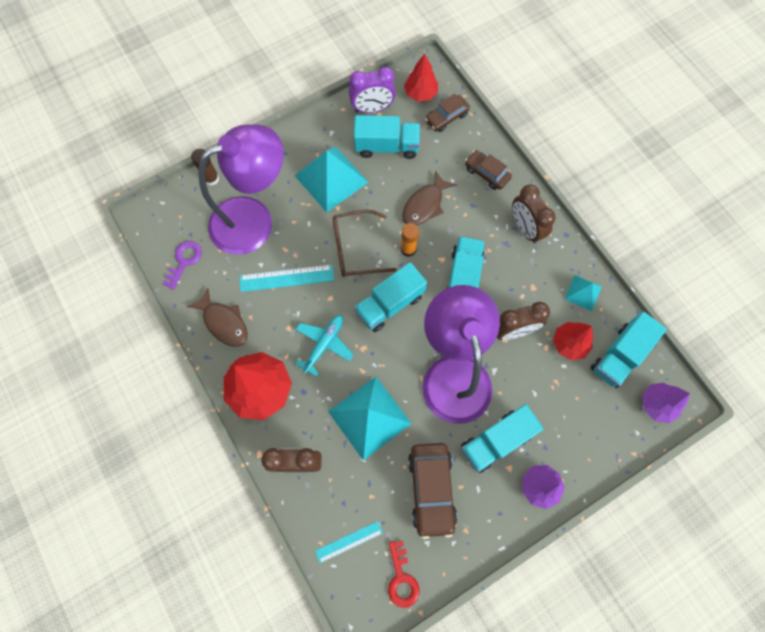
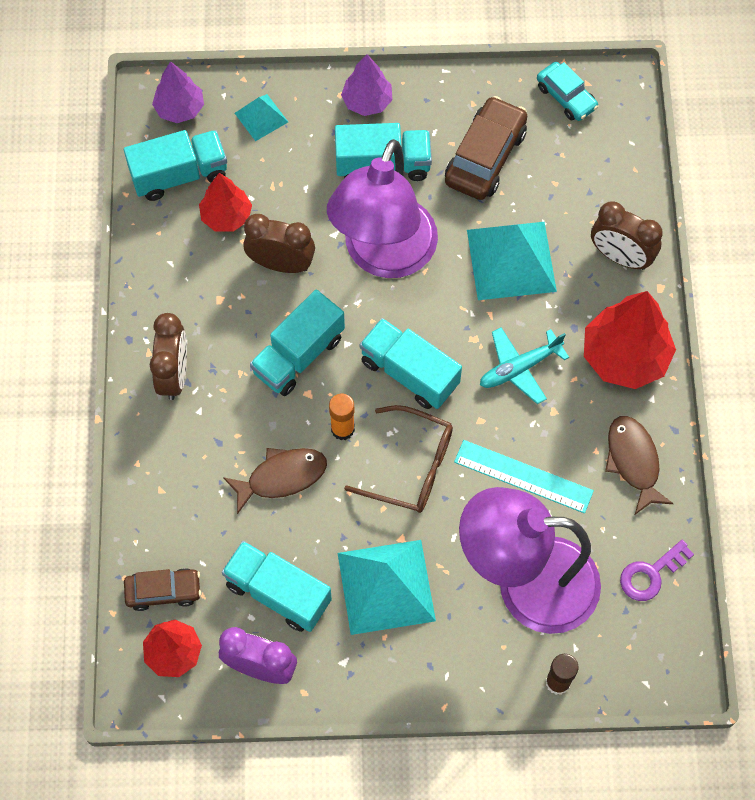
camera: 150 degrees left, 5 degrees down
turquoise ruler [315,521,383,563] -> none
turquoise truck [354,262,427,332] -> turquoise truck turned 135 degrees counterclockwise [360,318,462,409]
red key [388,540,420,608] -> turquoise car [537,62,598,121]
brown car [465,150,512,190] -> none
turquoise pyramid [565,275,602,311] -> turquoise pyramid moved to [235,94,288,141]

